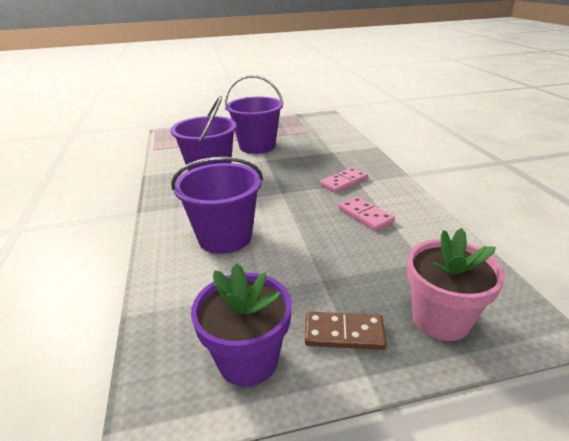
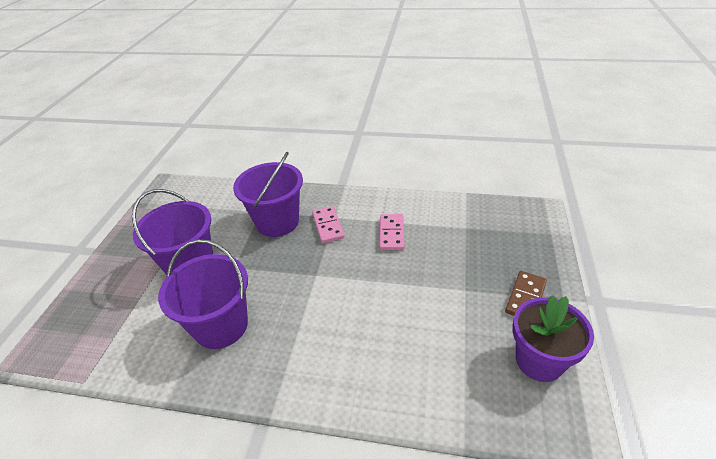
camera: 65 degrees left, 10 degrees up
purple bucket [171,157,263,254] -> purple bucket moved to [233,152,303,237]
pink domino [339,196,395,231] -> pink domino turned 75 degrees counterclockwise [380,214,404,250]
pink flower pot [407,228,505,341] -> none

